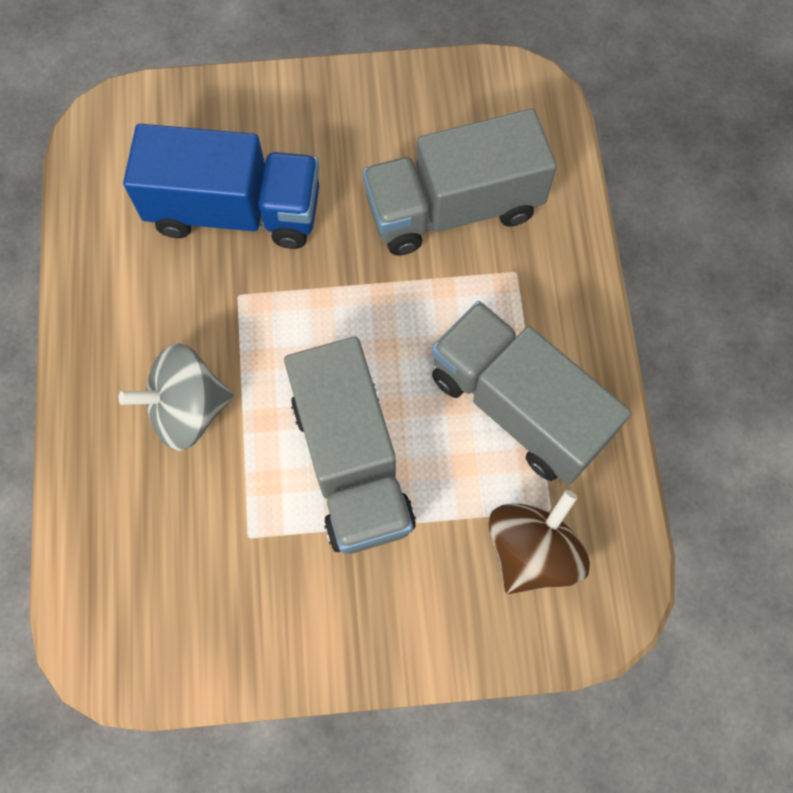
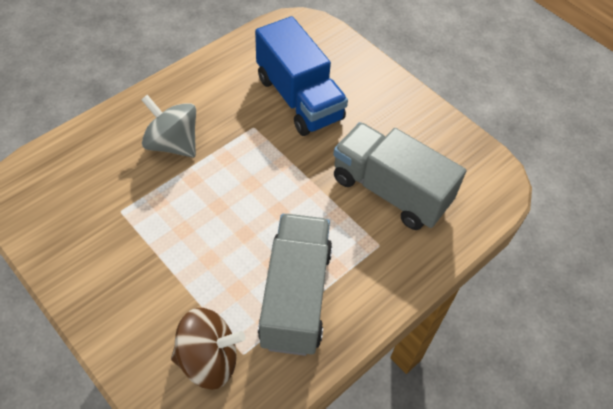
camera: 50 degrees right, 15 degrees down
grey truck [284,337,416,554] -> none

